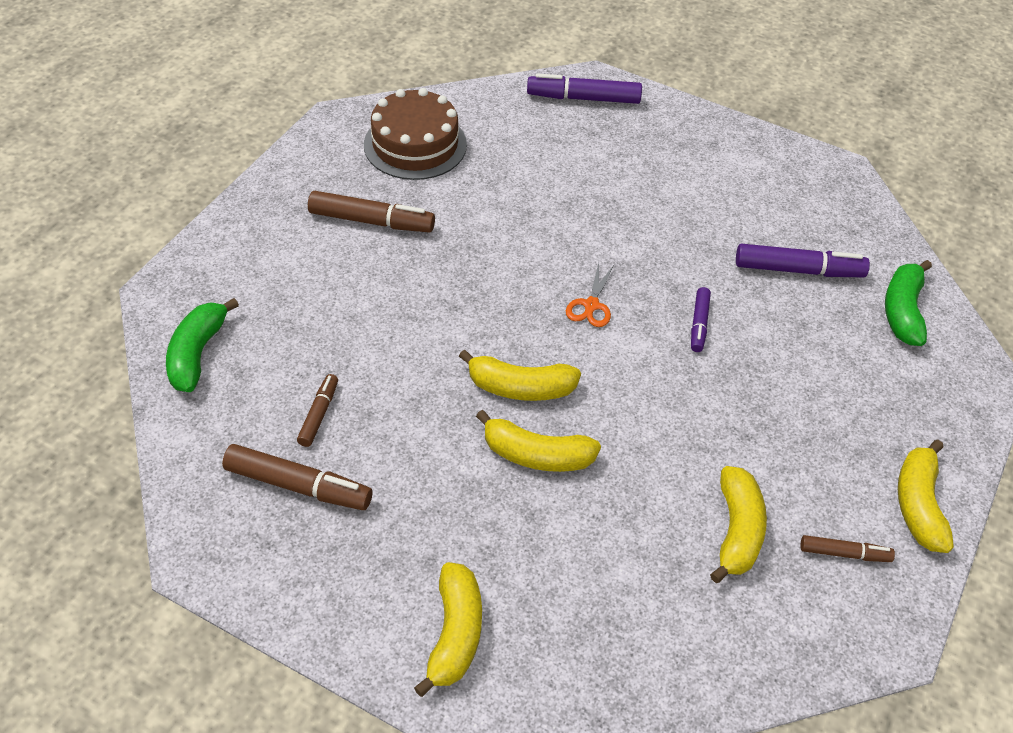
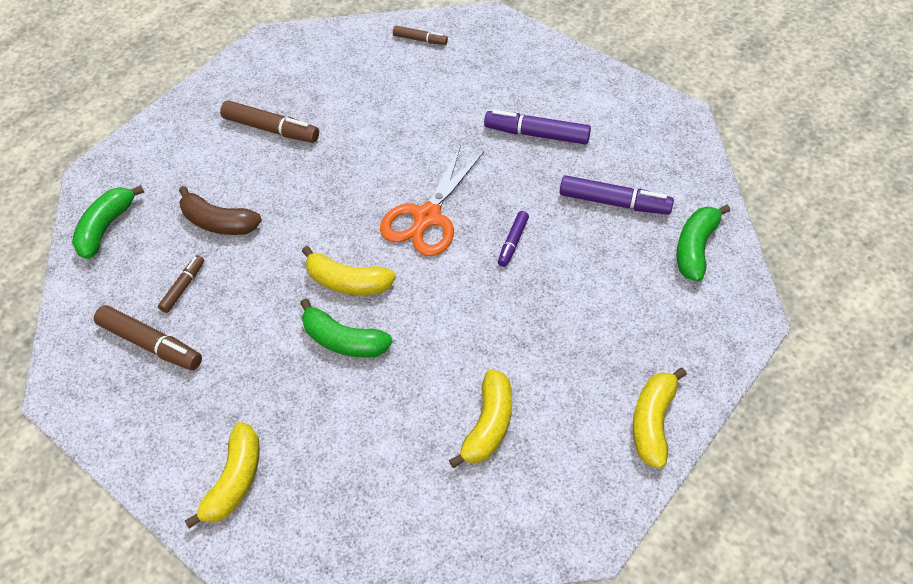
camera: 15 degrees right, 5 degrees up
brown cake [364,88,467,180] -> none
yellow banana [476,410,601,472] -> green banana [300,298,393,358]
purple marker [527,73,642,104] -> purple marker moved to [484,110,591,145]
orange scissors [566,263,614,327] -> orange scissors [380,145,484,256], size x1.98
brown marker [801,535,895,562] -> brown marker moved to [393,26,448,45]
none -> brown banana [179,186,262,235]

